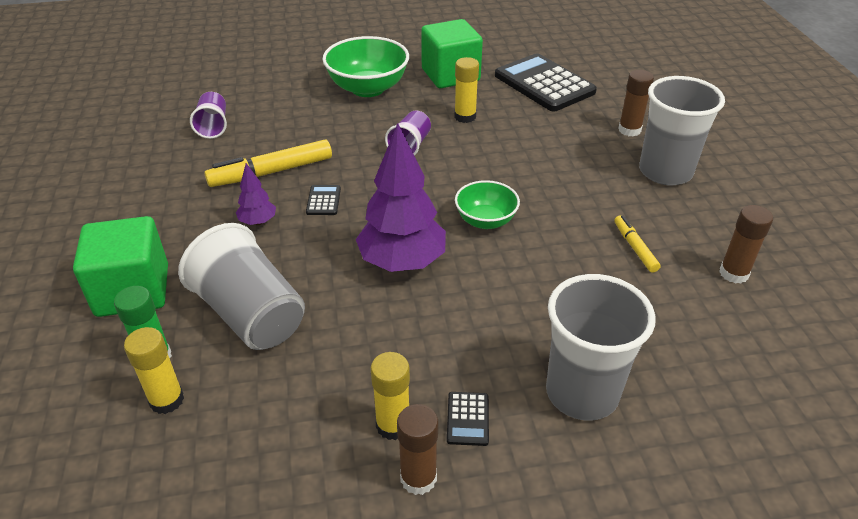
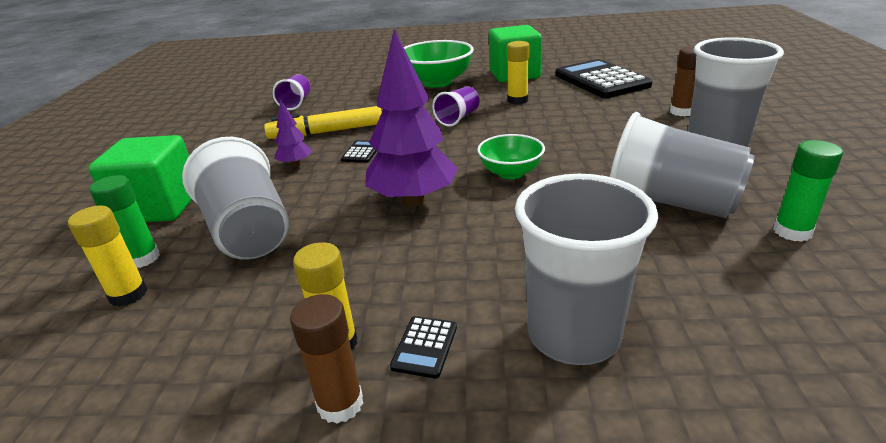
camera: 15 degrees right, 10 degrees down
yellow marker [614,215,660,273] -> grey cup [610,112,755,218]
brown glue stick [719,205,773,284] -> green glue stick [773,140,843,242]

